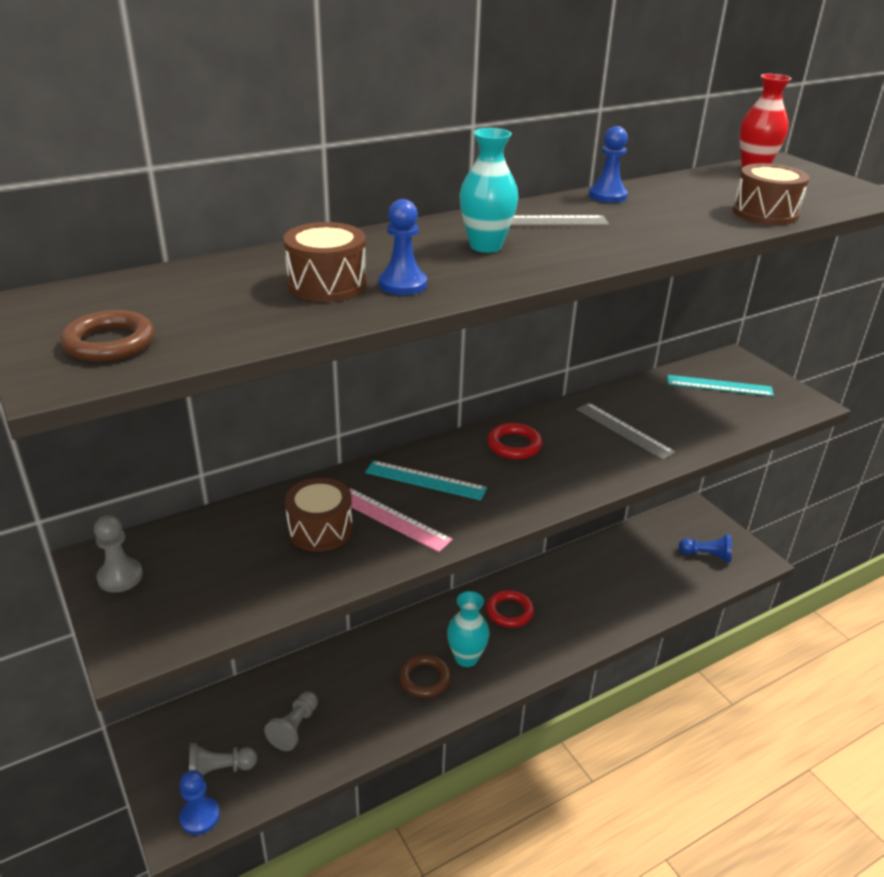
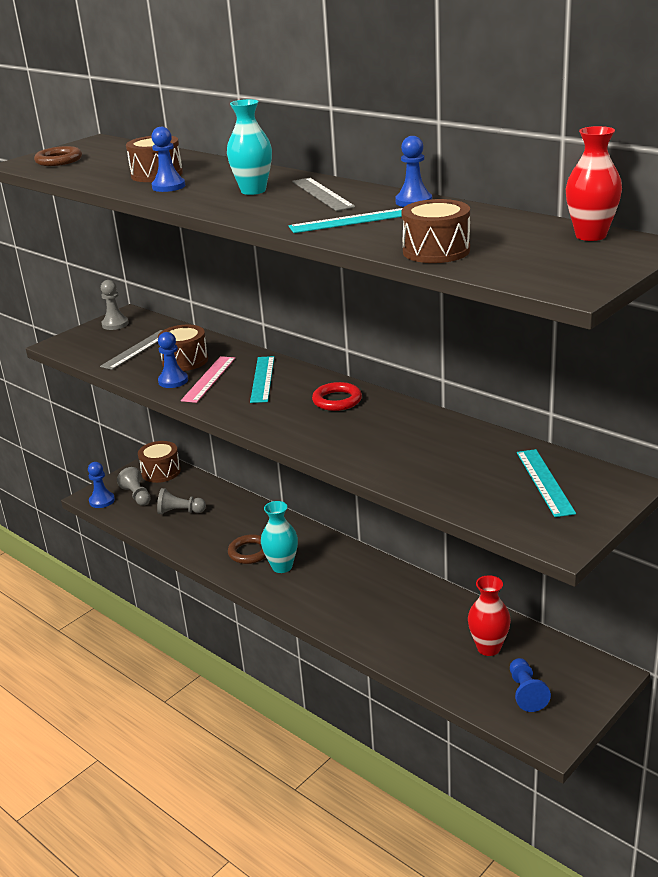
camera: 75 degrees right, 5 degrees down
red ring [486,590,534,628] -> none
grey ruler [576,403,675,460] -> grey ruler moved to [100,330,163,370]
none -> brown drum [138,441,181,483]
none -> blue pawn [158,332,188,388]
none -> turquoise ruler [289,208,402,233]
none -> red vase [468,575,511,656]

